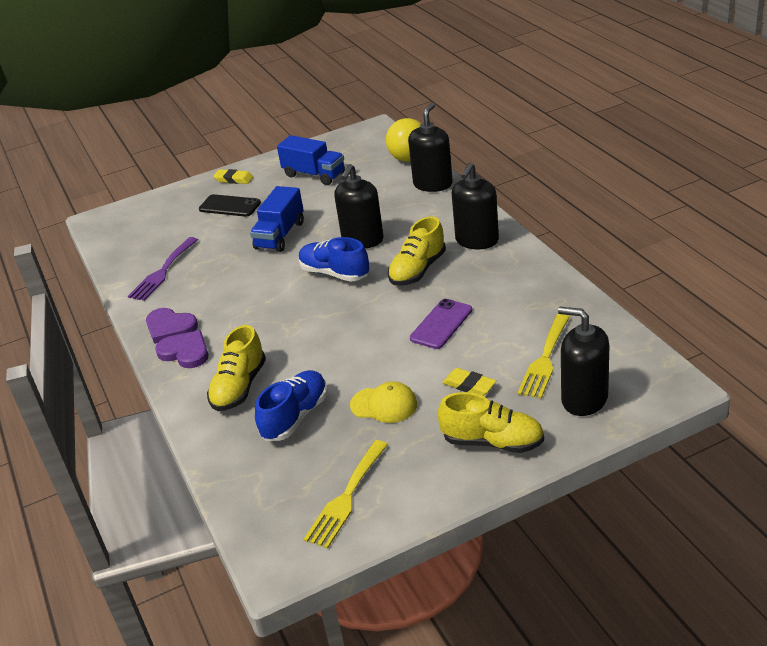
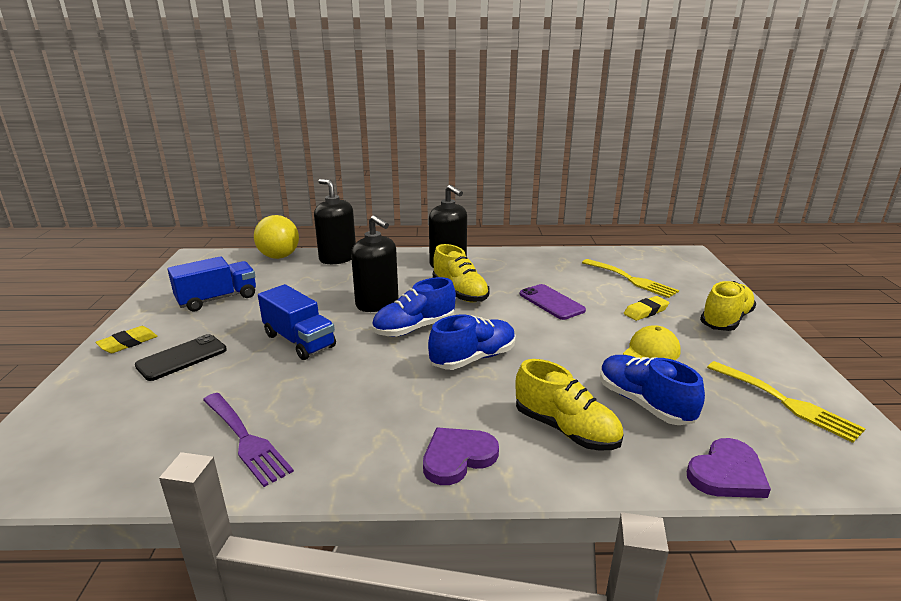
camera: 70 degrees left, 10 degrees down
purple heart [146,308,198,344] -> purple heart moved to [687,438,771,498]
black soap dispenser [558,307,610,416] -> none
none -> blue shoe [428,314,516,370]

